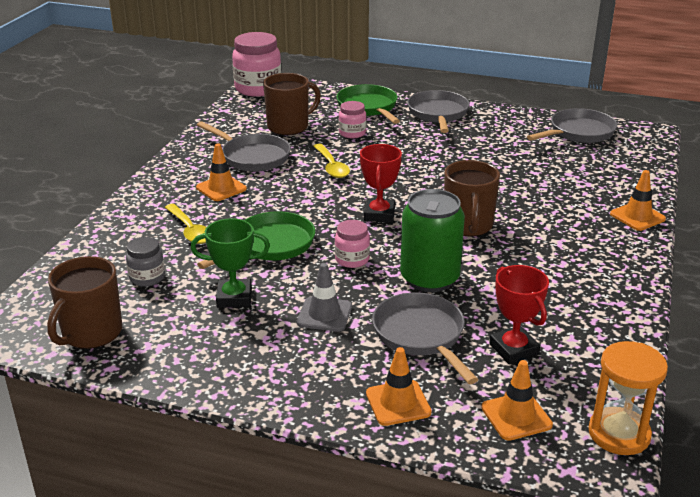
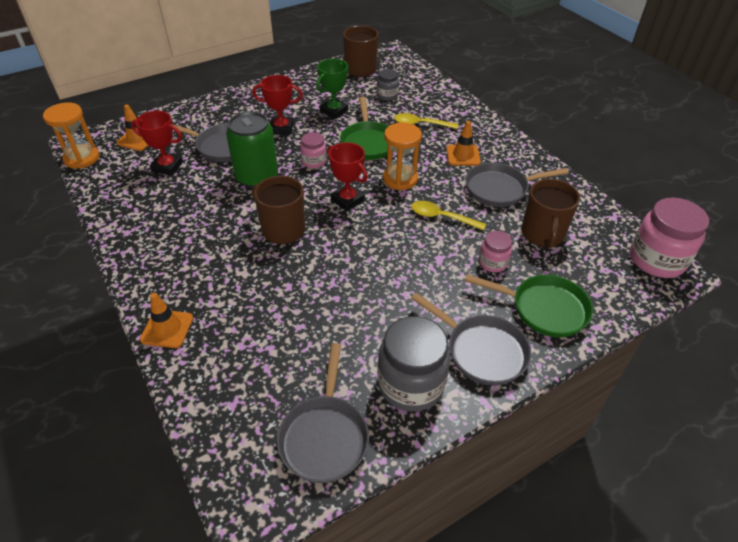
camera: 130 degrees right, 15 degrees up
grey traffic cone [297,263,352,332] -> red trophy [252,75,303,135]
orange traffic cone [366,347,432,426] -> none
none -> grey jar [377,316,450,412]
none -> orange hourglass [383,122,422,190]

